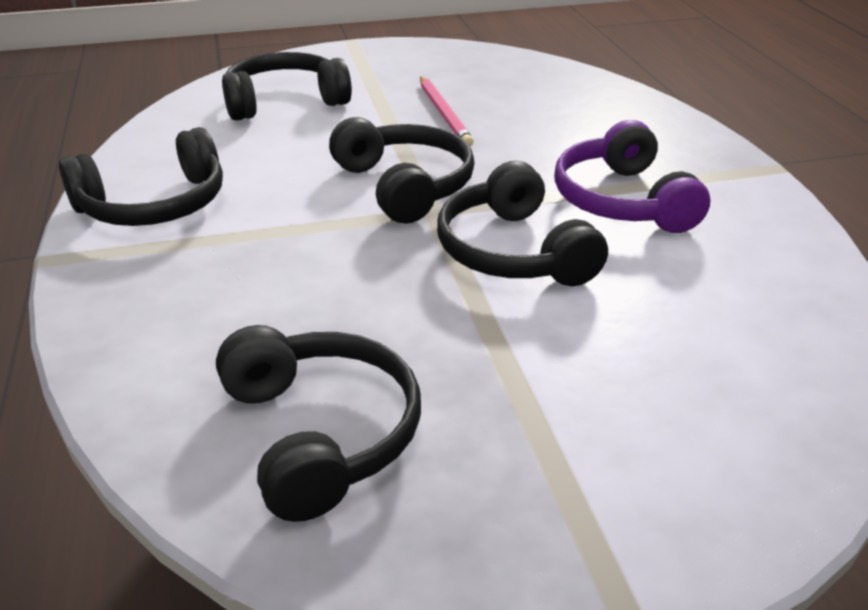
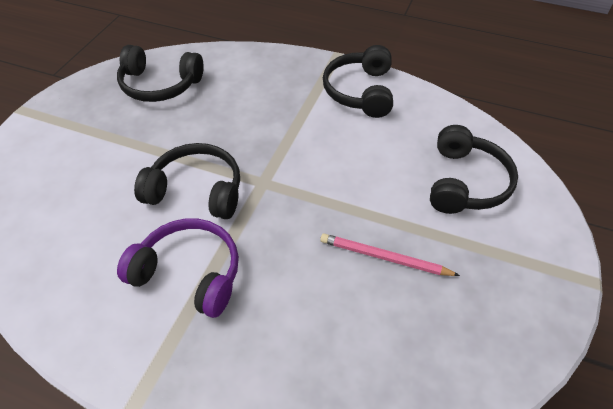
camera: 125 degrees right, 15 degrees up
black headphones [329,117,475,224] -> none

